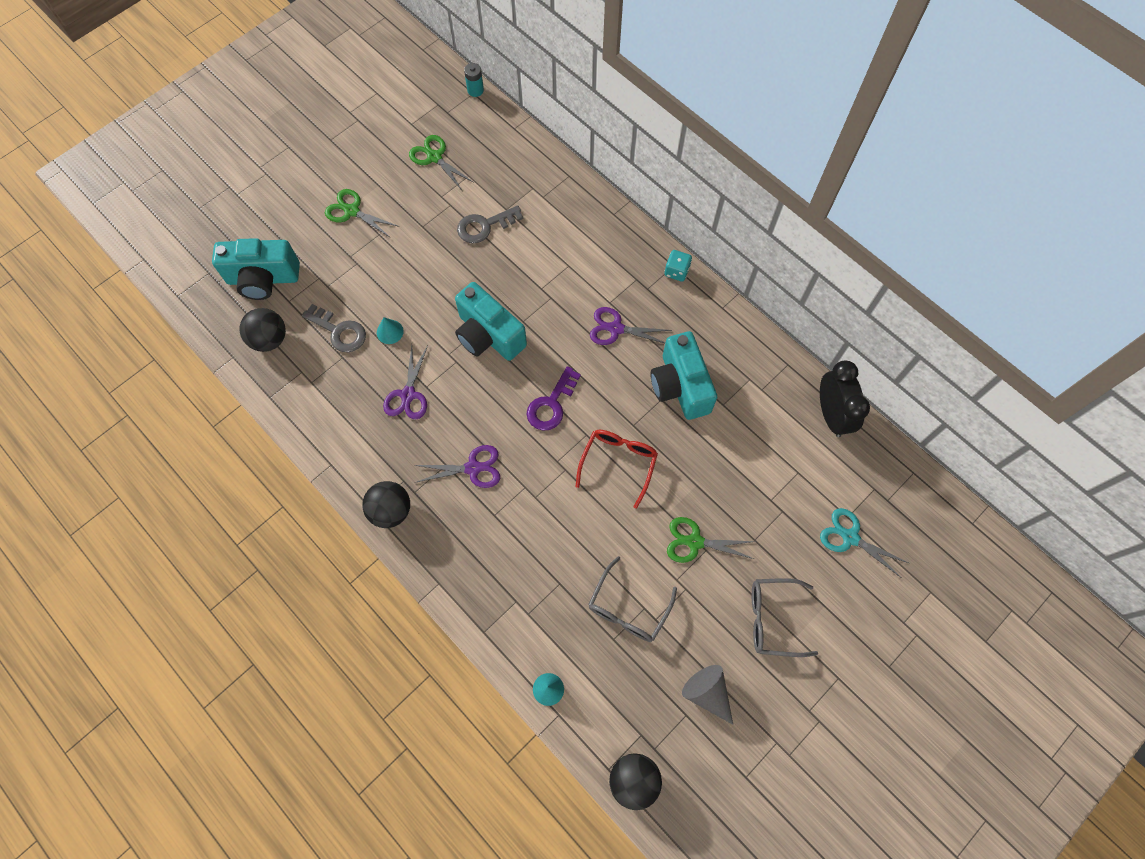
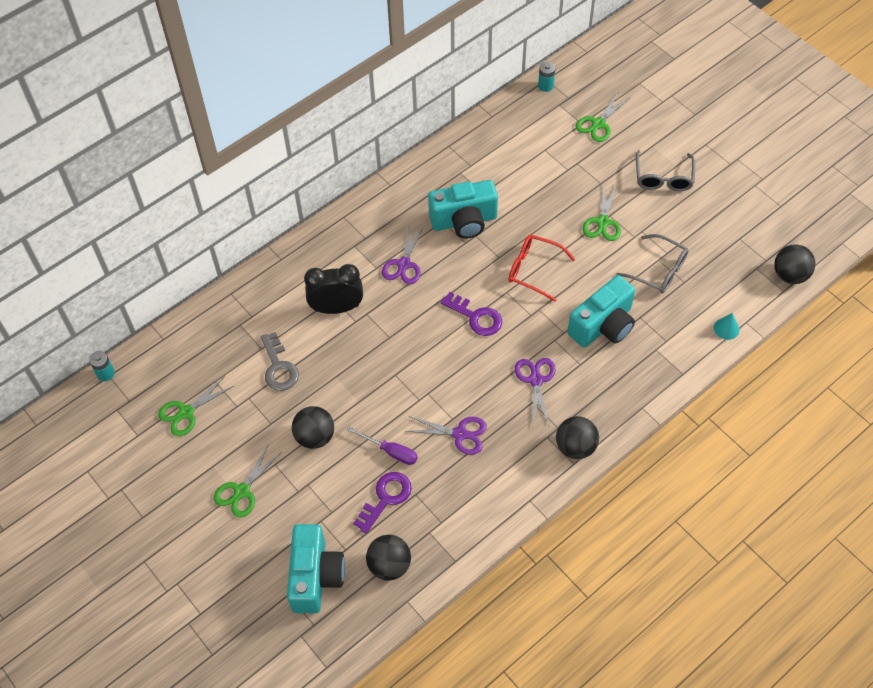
camera: 85 degrees left, 10 degrees down
grey key [302,304,366,353] -> purple key [353,472,412,534]
turquoise cone [377,317,404,344] -> purple screwdriver [347,427,418,465]
turquoise camera [455,282,527,361] -> turquoise camera moved to [568,275,635,348]
turquoise dice [665,250,692,282] -> none
grey cone [682,665,733,725] -> none
black clock [820,361,870,437] -> black clock moved to [304,264,363,314]
turquoise scissors [820,508,909,577] -> green scissors [576,93,630,142]
none -> black ball [292,406,334,449]
none -> turquoise battery [538,62,555,92]

